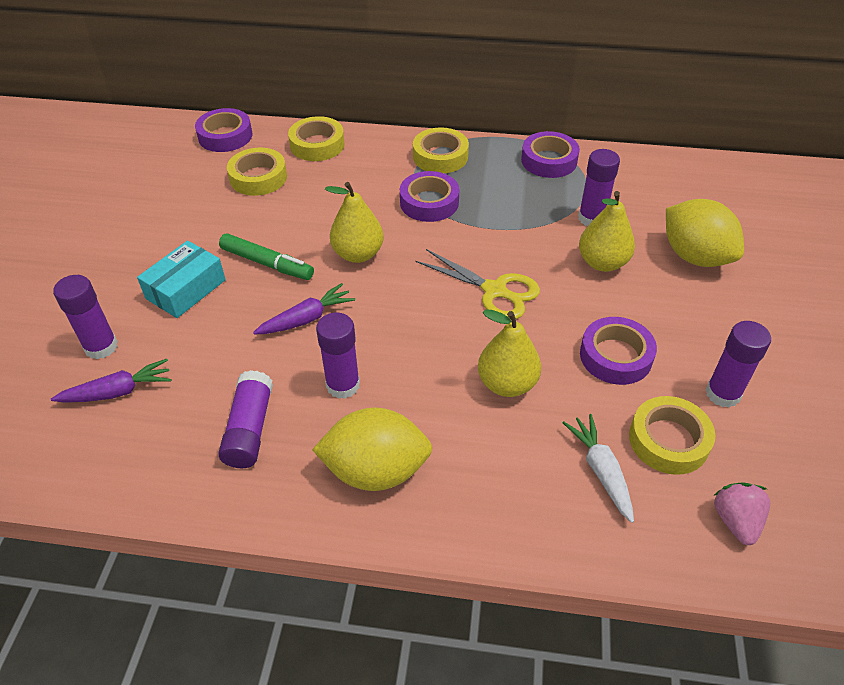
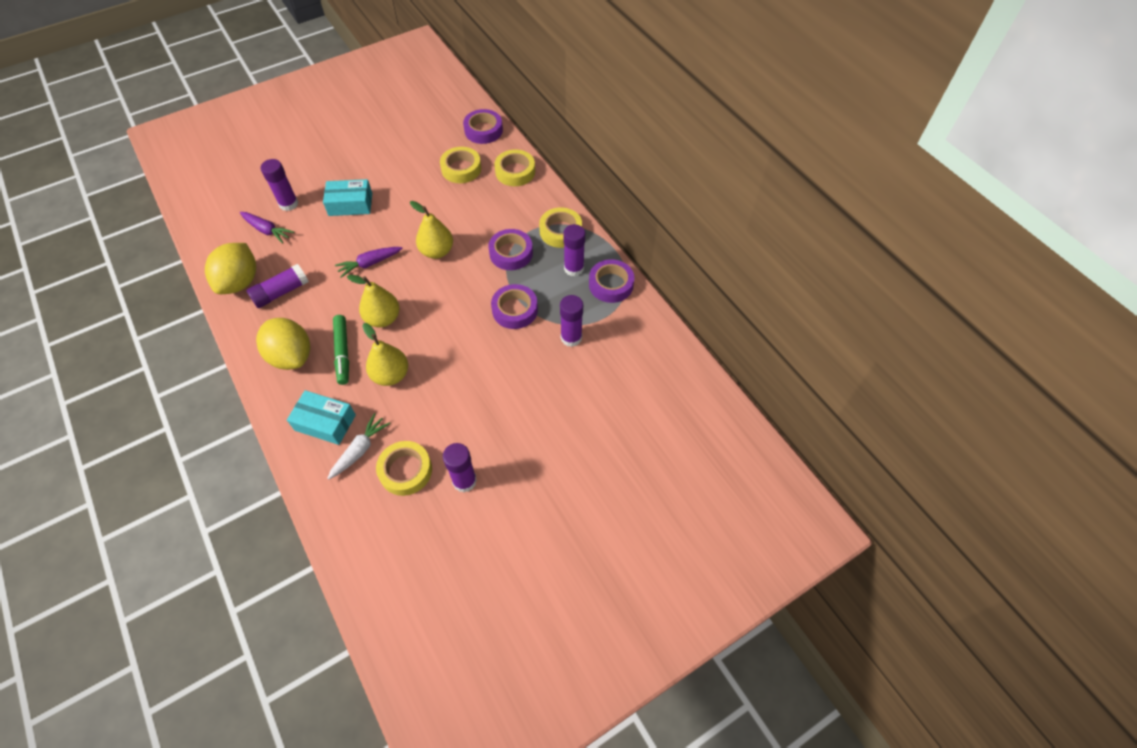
camera: 50 degrees right, 10 degrees up
green marker [219,233,314,280] -> green marker moved to [333,315,349,385]
purple carrot [253,283,355,334] -> purple carrot turned 135 degrees clockwise [335,247,402,278]
purple glue stick [316,312,360,399] -> purple glue stick moved to [563,224,585,276]
yellow scissors [415,249,540,320] -> none
yellow pear [579,191,635,272] -> yellow pear moved to [347,275,400,328]
purple tape [580,317,657,385] -> purple tape moved to [491,284,538,329]
yellow lemon [666,199,744,267] -> yellow lemon moved to [205,243,256,294]
pink strawberry [713,482,770,545] -> none
none -> turquoise box [287,390,356,445]

